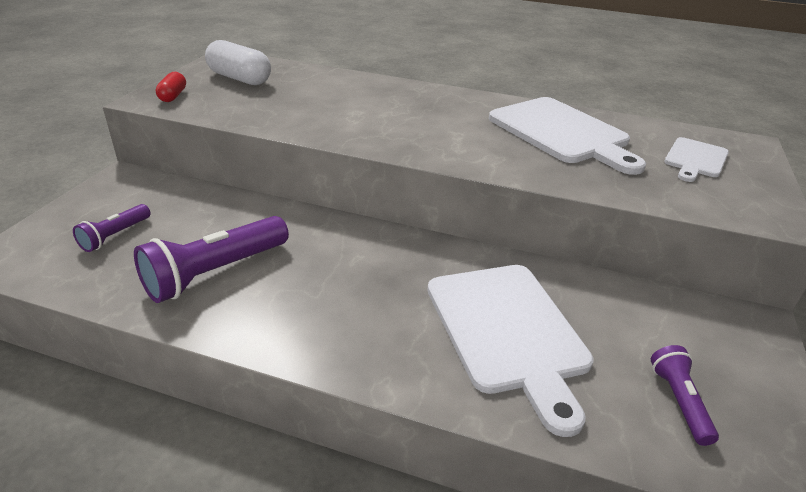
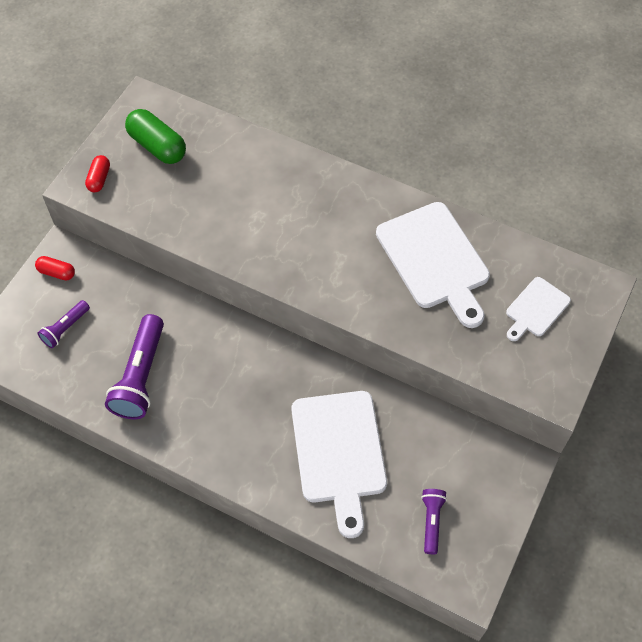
camera: 10 degrees right, 25 degrees up
purple flashlight [134,216,289,303] -> purple flashlight turned 45 degrees counterclockwise [105,314,164,419]
white capsule [205,40,271,85] -> green capsule [125,109,186,164]
none -> red capsule [35,256,75,281]

